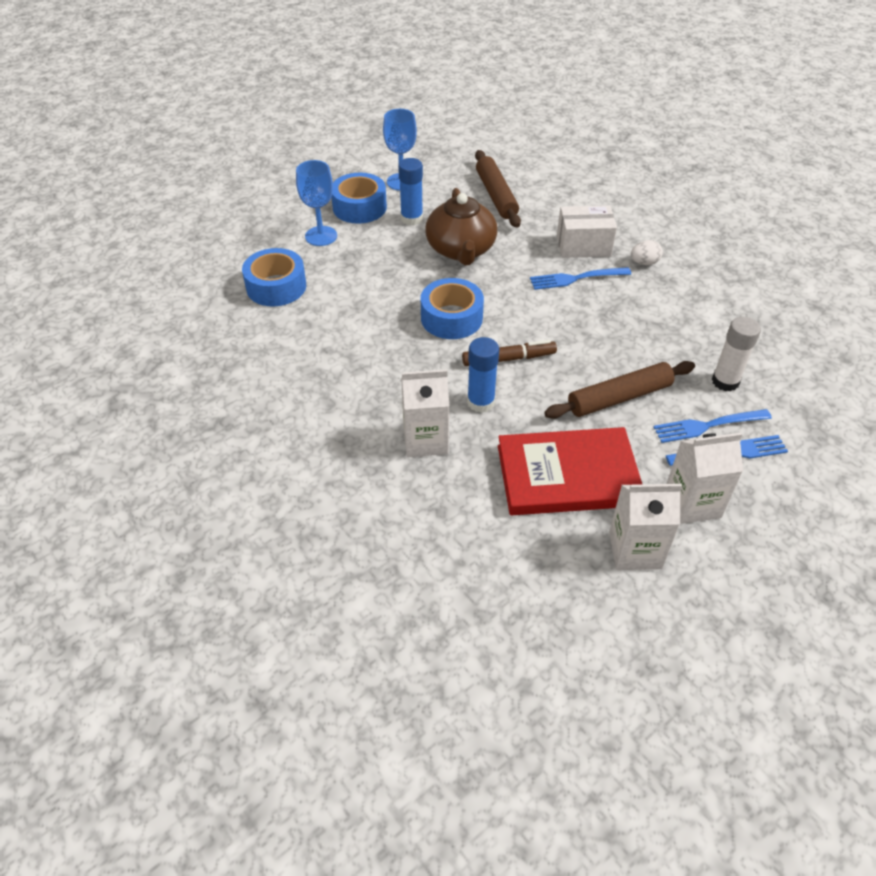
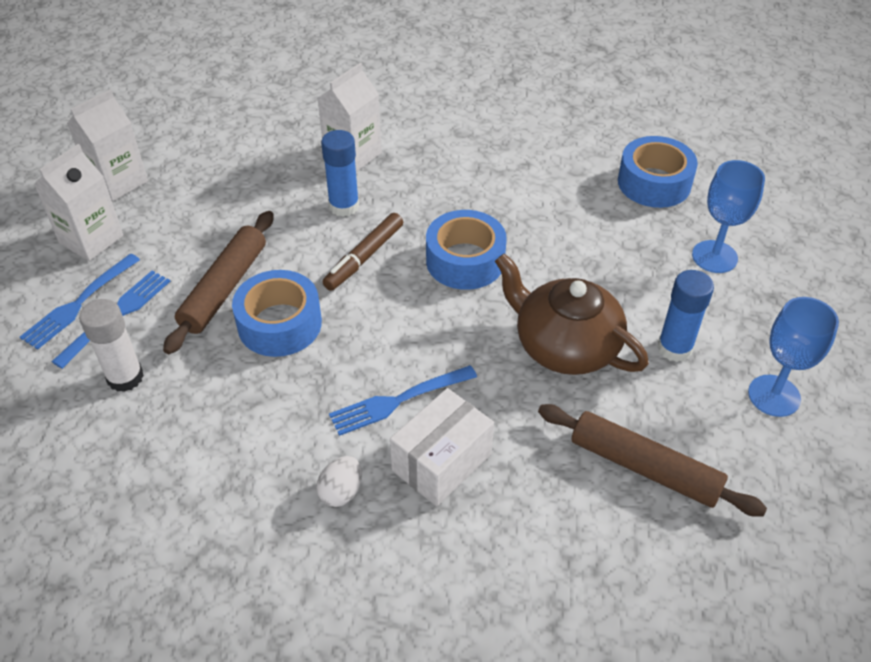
camera: 135 degrees right, 0 degrees up
blue tape [332,172,387,224] -> blue tape moved to [232,270,322,357]
red book [498,427,642,515] -> none
blue fork [530,267,631,290] -> blue fork turned 150 degrees counterclockwise [329,365,477,436]

